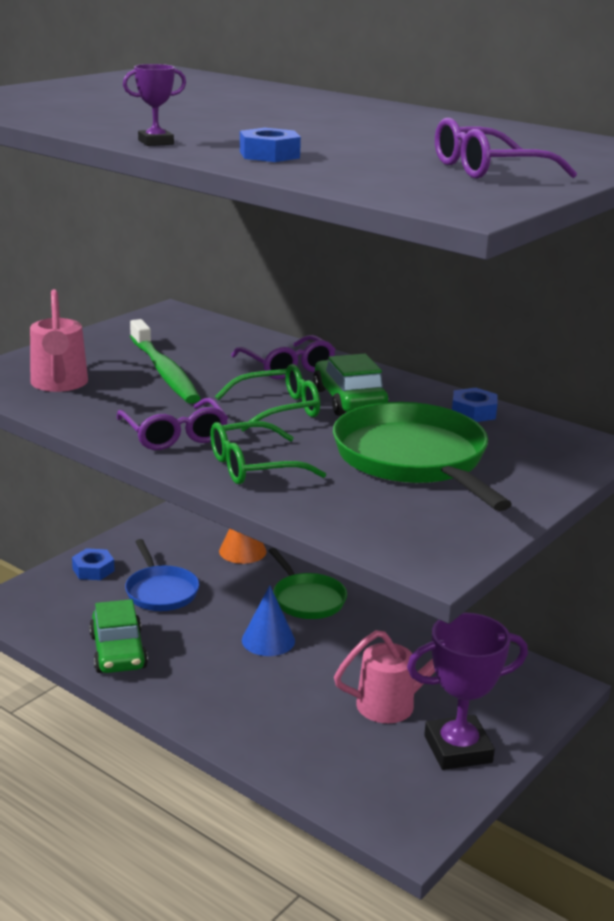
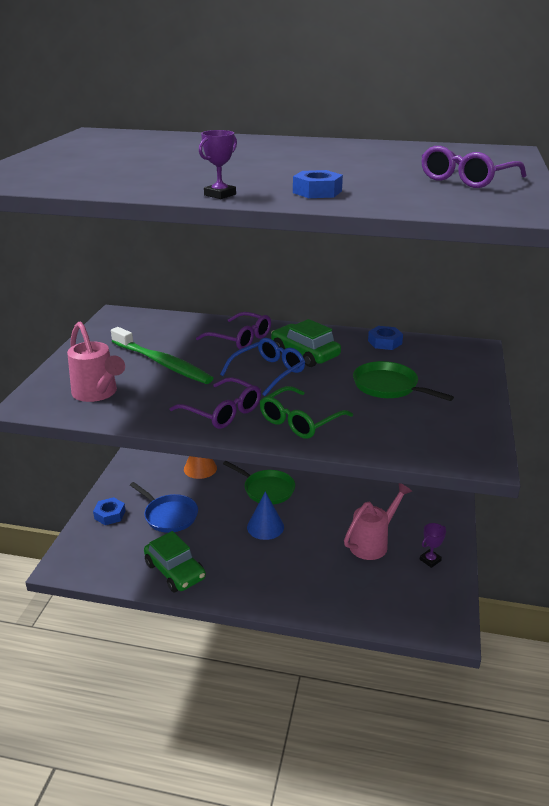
camera: 25 degrees left, 5 degrees up
green glasses [215,364,320,432] -> blue glasses [220,338,305,396]
green pan [333,402,512,511] -> green pan [353,361,454,401], size x0.60
purple trophy [407,612,528,770] -> purple trophy [420,523,446,568], size x0.44

